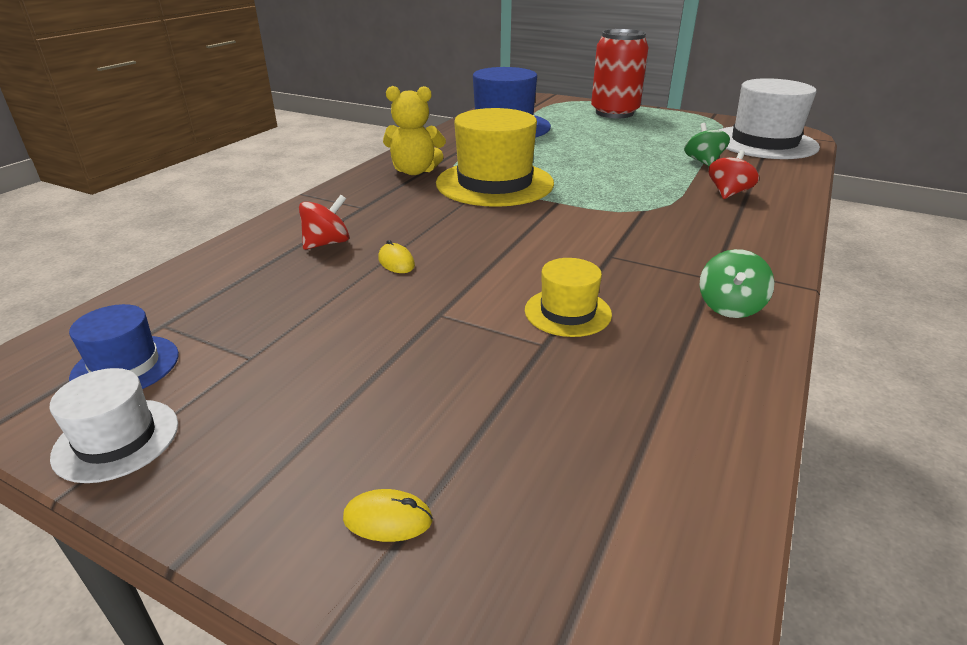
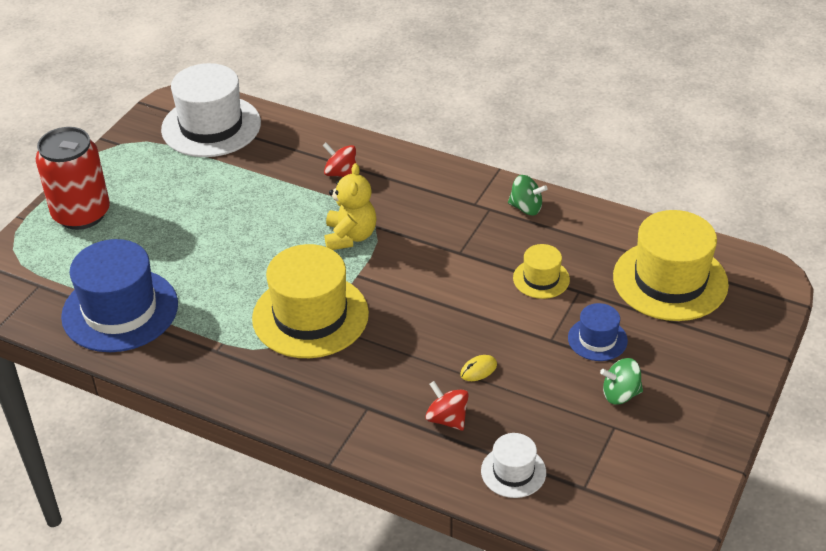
camera: 90 degrees left, 10 degrees up
white hat [49,368,178,483] -> white hat moved to [481,433,546,498]
blue hat [69,304,179,389] -> blue hat moved to [568,303,628,361]
yellow mouse [343,489,433,542] -> none
yellow teddy bear [383,86,446,175] -> yellow teddy bear moved to [325,163,377,250]
green spinning top [684,123,730,166] -> green spinning top moved to [600,358,643,405]
none -> yellow hat [613,210,729,321]

